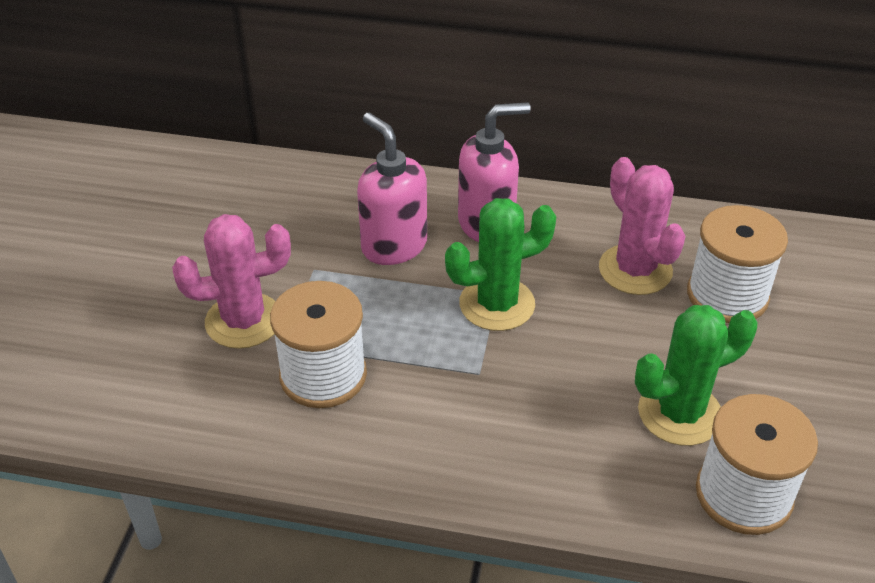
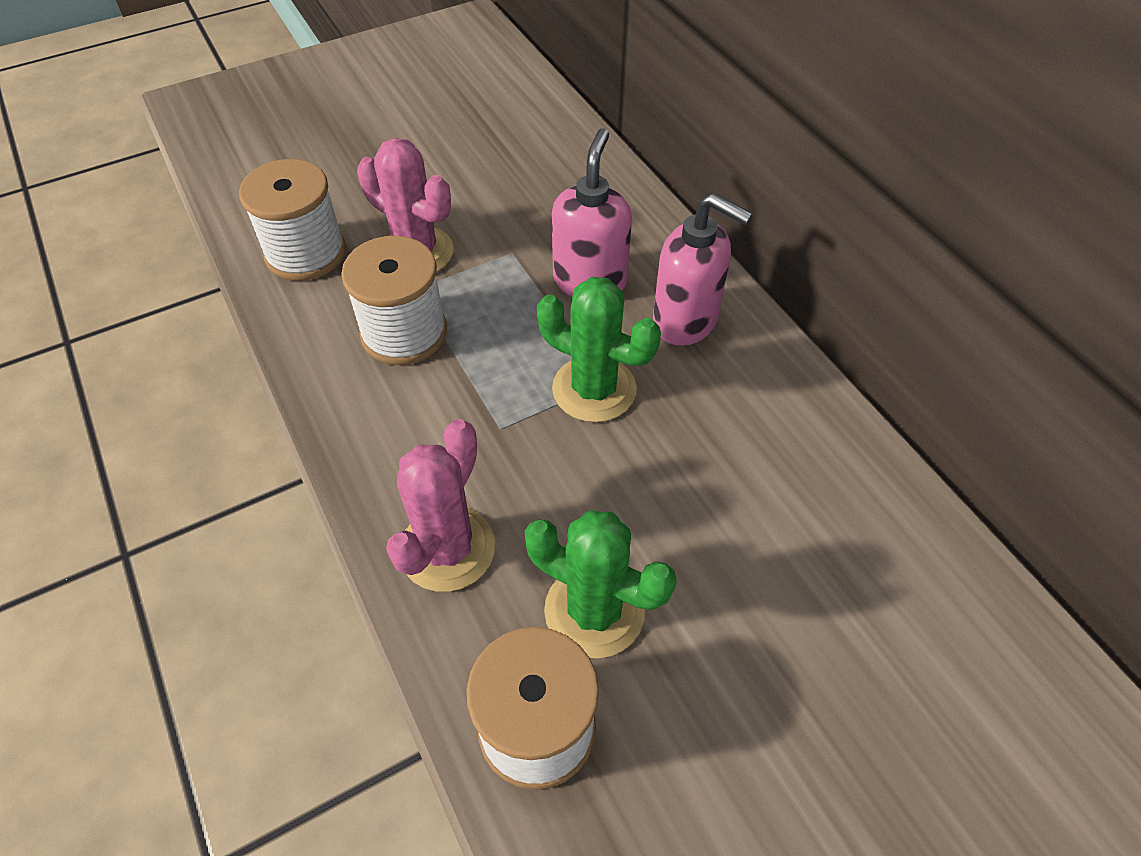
camera: 50 degrees right, 10 degrees up
pink cactus [599,157,686,295] -> pink cactus moved to [386,419,495,592]
white spool [687,205,788,323] -> white spool moved to [239,159,346,281]

